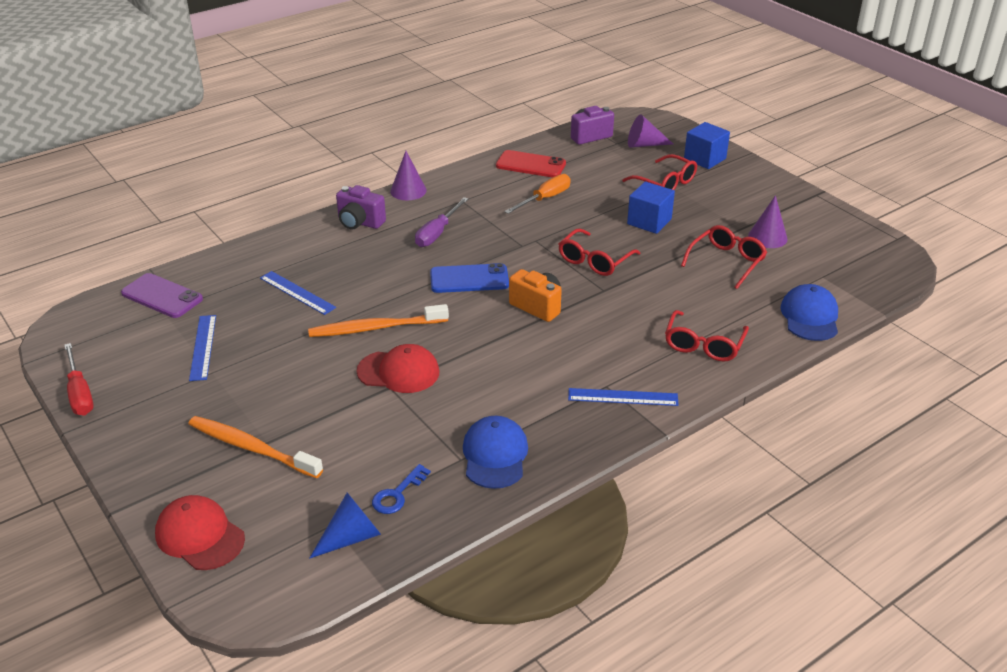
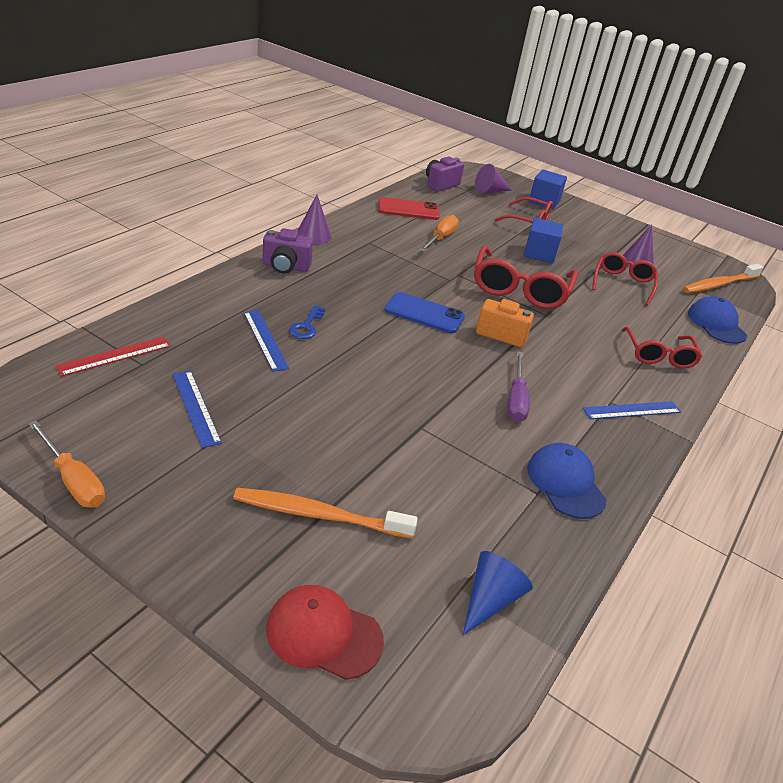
camera: 25 degrees left, 0 degrees up
red screwdriver [64,343,94,416] -> orange screwdriver [28,420,105,507]
purple phone [121,273,203,318] -> red ruler [55,337,171,376]
blue ruler [260,271,336,315] -> blue ruler turned 45 degrees clockwise [243,310,289,372]
orange toothbrush [308,304,449,337] -> orange toothbrush moved to [683,264,763,293]
red cap [357,344,439,393] -> none
blue key [372,464,431,514] -> blue key moved to [289,305,326,339]
purple screwdriver [415,197,468,247] -> purple screwdriver moved to [507,351,530,422]
blue phone [430,263,509,293] -> blue phone turned 45 degrees clockwise [385,292,465,333]
red glasses [559,228,641,276] -> red glasses [474,246,578,309], size x1.56

